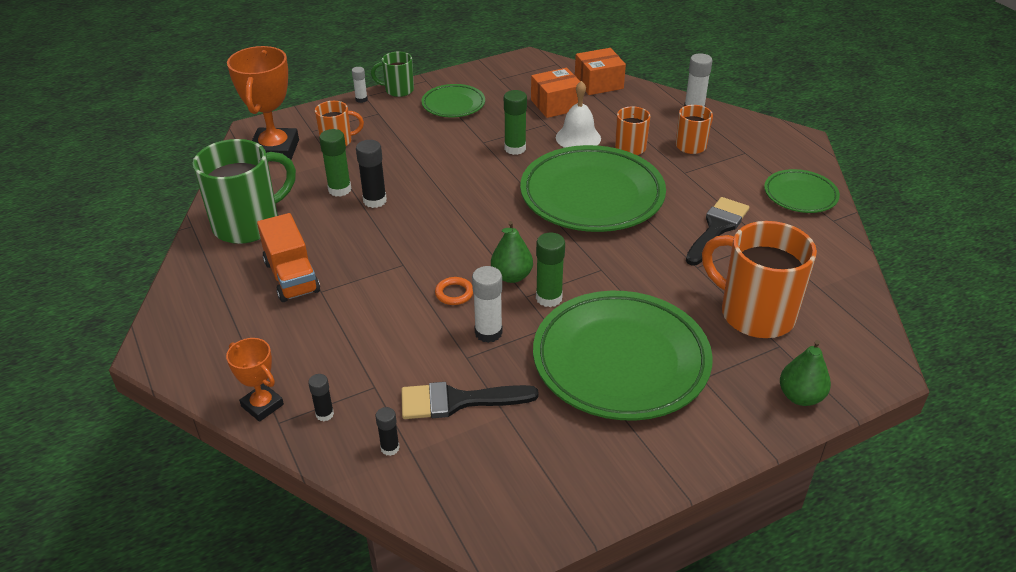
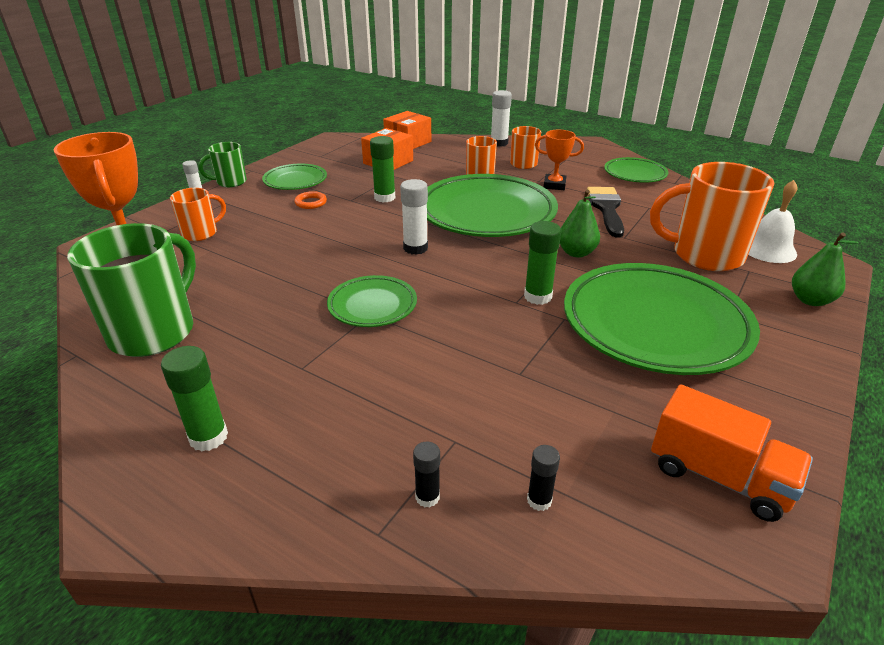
camera: 30 degrees left, 5 degrees down
orange trophy [226,338,284,422] -> orange trophy moved to [535,130,584,190]
orange truck [257,213,320,302] -> orange truck moved to [651,384,813,522]
green glue stick [319,129,352,197] -> green glue stick moved to [161,346,228,452]
black glue stick [356,140,387,208] -> none
black brush [401,382,539,419] -> none
orange ring [435,277,473,305] -> orange ring moved to [294,191,327,209]
white glue stick [472,266,502,343] -> white glue stick moved to [400,179,428,255]
green pear [491,221,533,283] -> green pear moved to [560,190,600,258]
white bell [556,81,601,148] -> white bell moved to [748,180,798,263]
none -> green plate [327,275,417,327]

